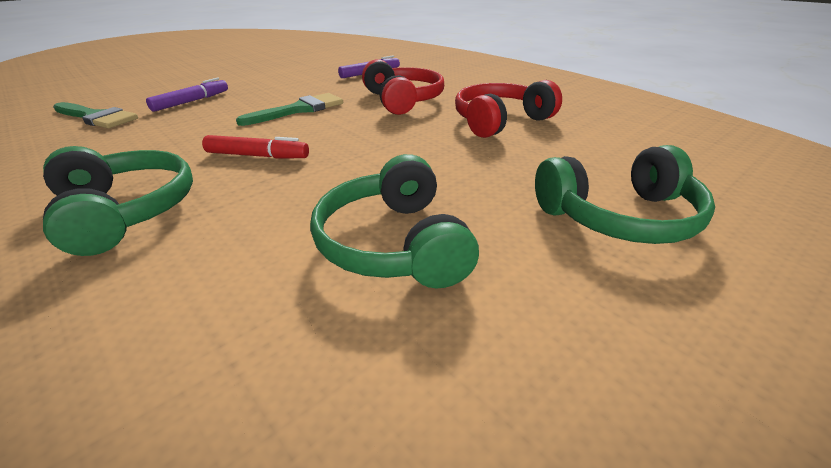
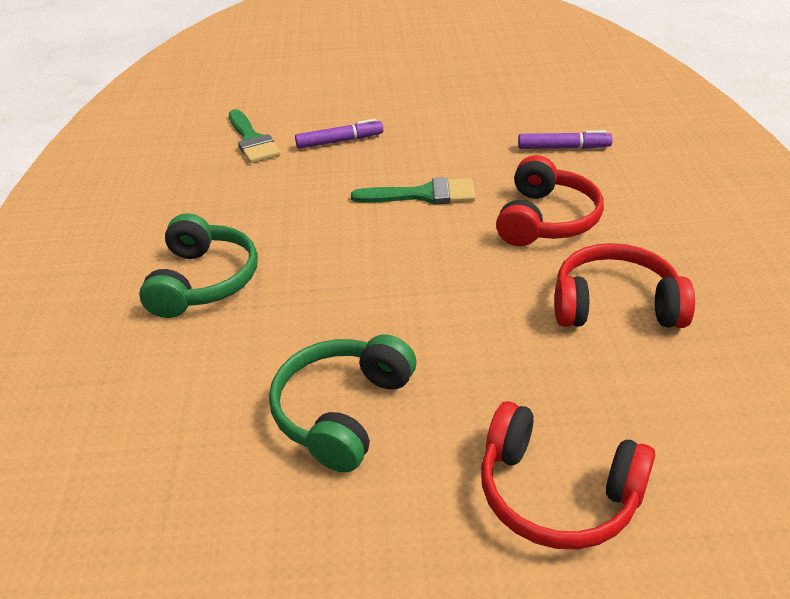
camera: 40 degrees right, 5 degrees up
red marker [202,135,309,159] -> none
green headphones [535,145,715,244] -> red headphones [481,401,655,549]

